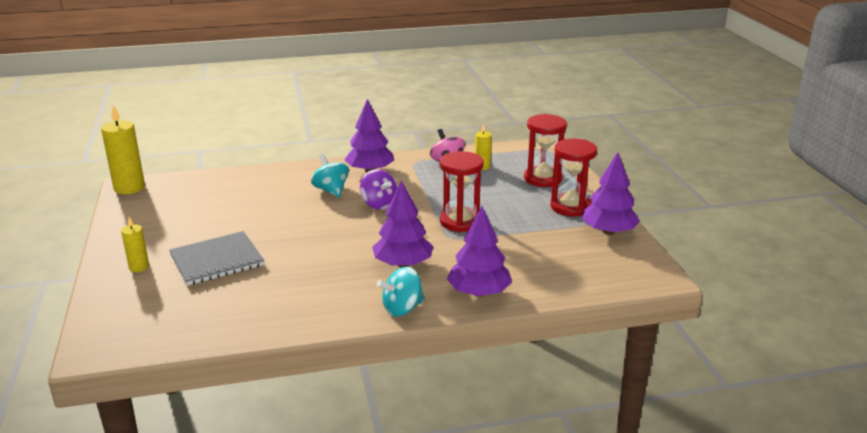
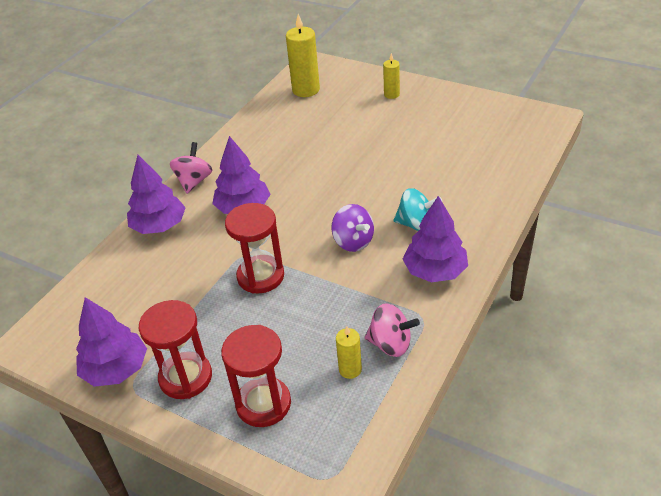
camera: 135 degrees right, 15 degrees up
yellow candle [101,105,145,194] -> yellow candle moved to [286,14,320,97]
grey notebook [169,231,264,286] -> none
purple spinning top [360,169,398,210] -> purple spinning top turned 135 degrees counterclockwise [331,204,374,252]
turquoise spinning top [377,267,425,316] -> pink spinning top [170,142,212,194]

